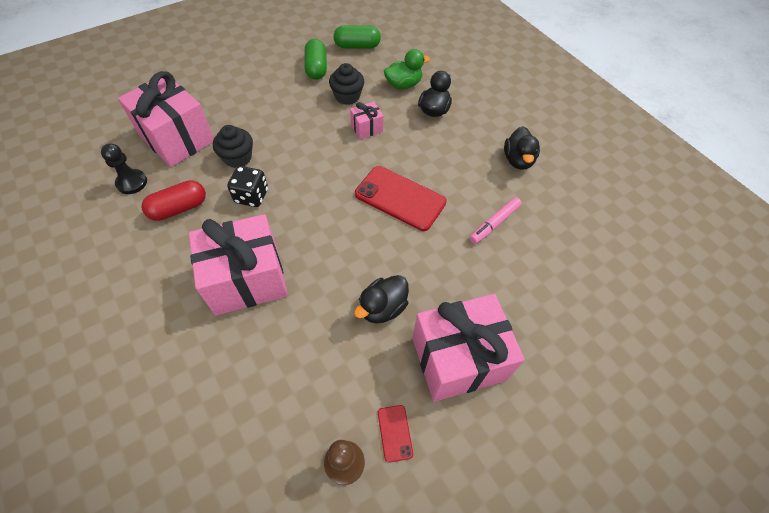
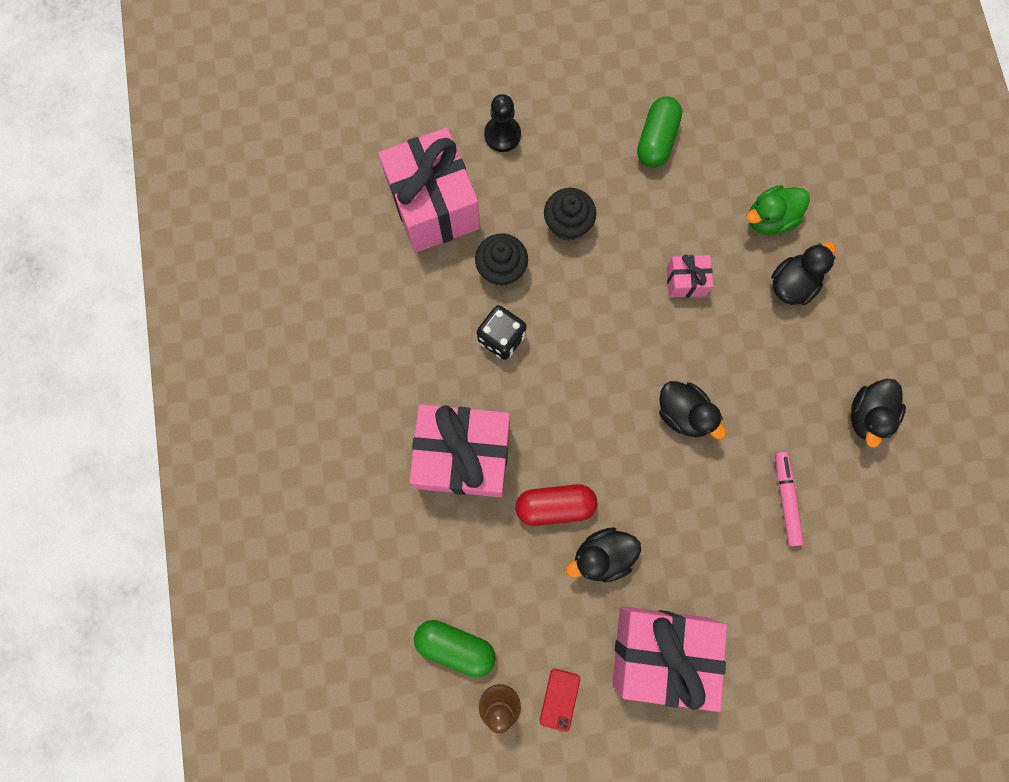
camera: 25 degrees right, 20 degrees up
black pawn [101,143,147,194] -> black pawn moved to [484,94,521,152]
red capsule [142,180,206,221] -> red capsule moved to [515,484,597,526]
black cupcake [329,63,364,105] -> black cupcake moved to [544,188,596,241]
green capsule [334,25,381,49] -> green capsule moved to [414,620,496,678]
red phone [355,166,447,231] -> black duck [659,381,726,439]
green duck [384,49,430,89] -> green duck turned 150 degrees clockwise [746,185,810,235]
pink marker [470,197,521,244] -> pink marker turned 105 degrees clockwise [775,451,804,546]

